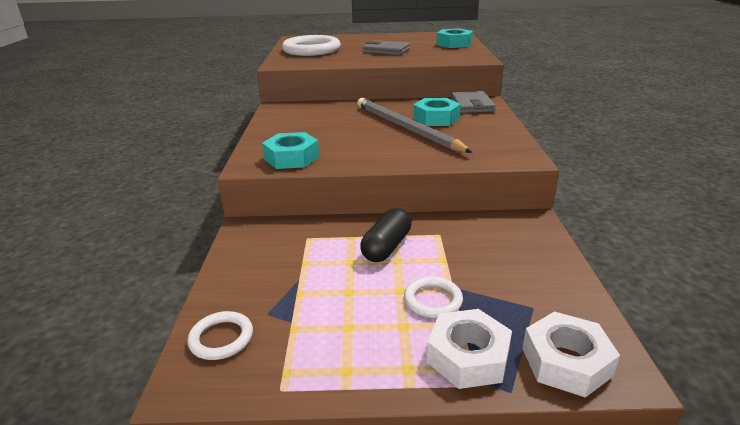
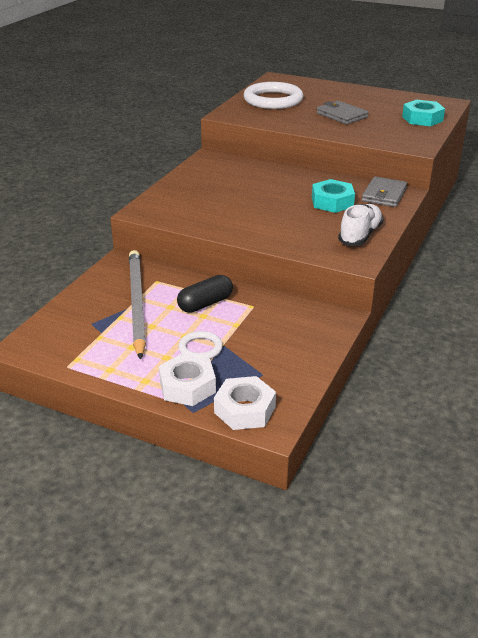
camera: 25 degrees right, 5 degrees up
white ring [187,311,253,360] -> none
turquoise nut [262,132,319,169] -> none
grey pencil [357,98,473,153] -> grey pencil moved to [129,250,146,360]
none -> white shoe [338,204,383,246]

